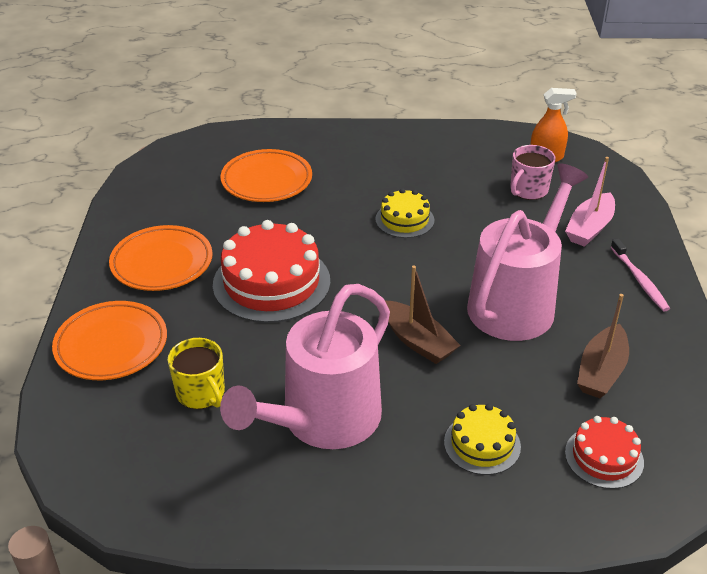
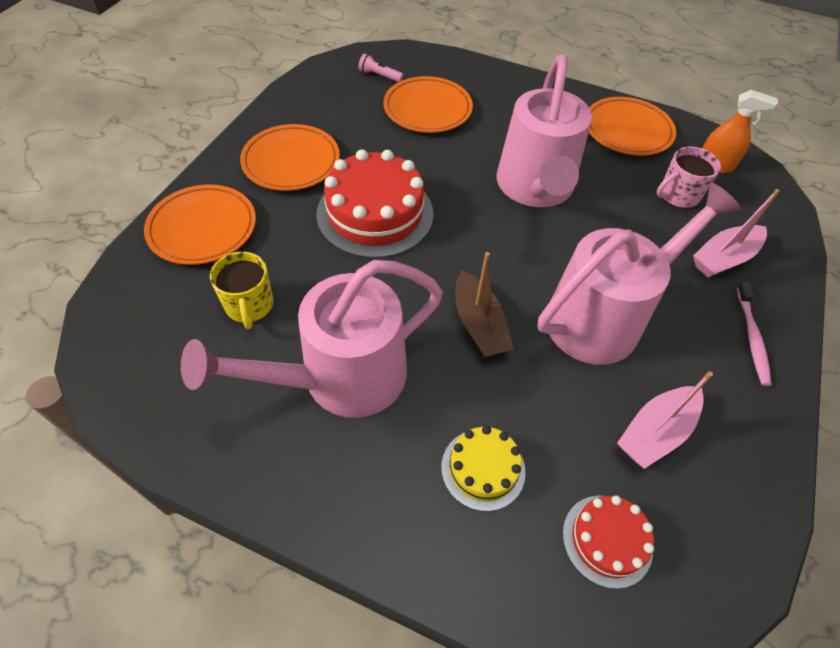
camera: 20 degrees right, 15 degrees up
yellow cake [375,188,434,238] -> pink watering can [496,54,592,207]
brown boat [577,294,629,398] -> pink boat [617,371,713,469]
none -> pink flashlight [358,53,404,82]
none -> orange plate [589,97,676,156]

